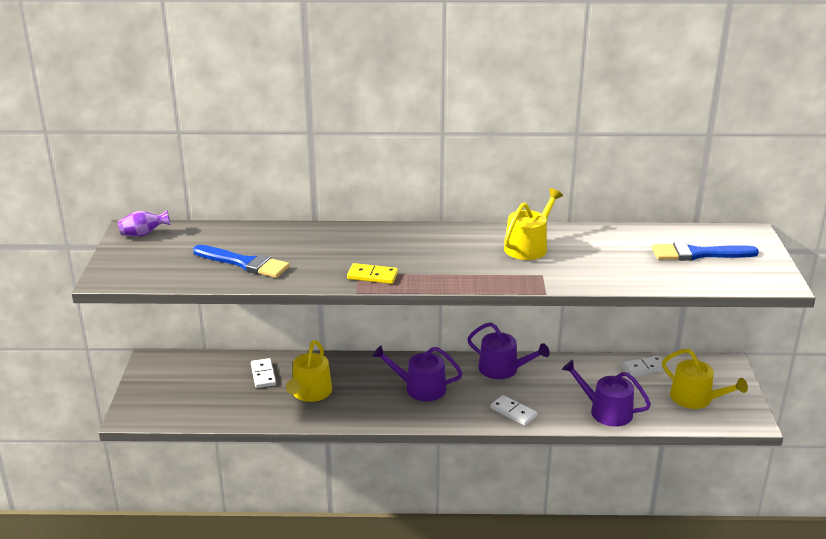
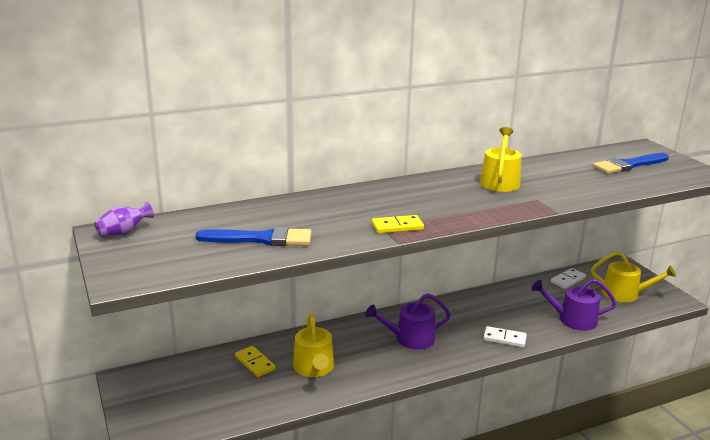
camera: 25 degrees left, 5 degrees down
white domino [251,358,276,388] -> yellow domino [235,346,276,377]
purple watering can [467,322,550,379] -> none

